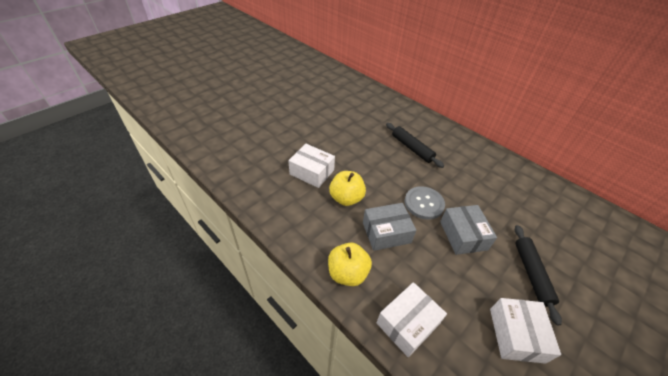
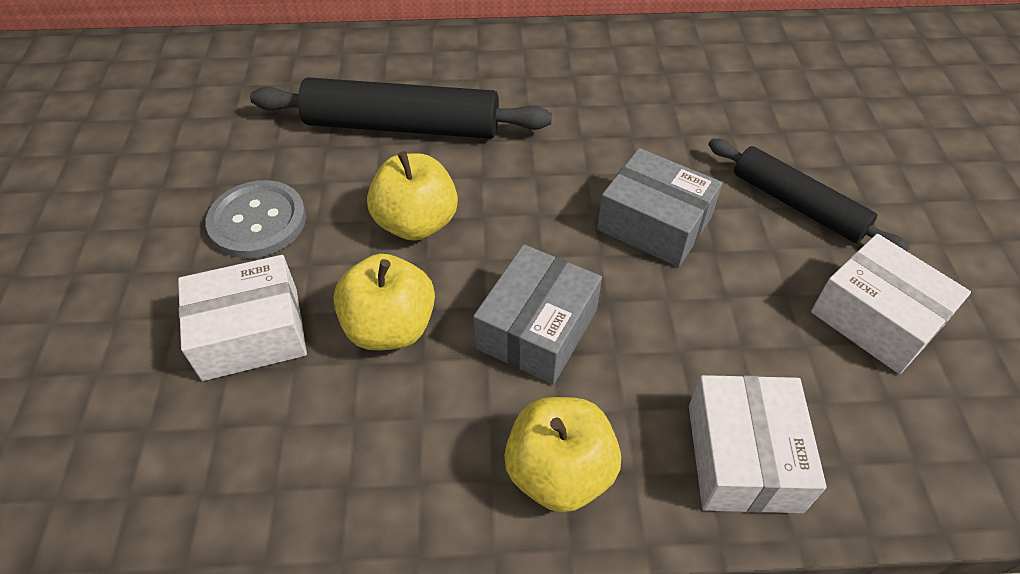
camera: 45 degrees left, 5 degrees up
black rolling pin [386,123,444,168] -> black rolling pin [250,78,552,139], size x1.51
grey button [405,186,445,220] -> grey button moved to [206,180,306,258]
none -> yellow apple [367,151,458,241]

